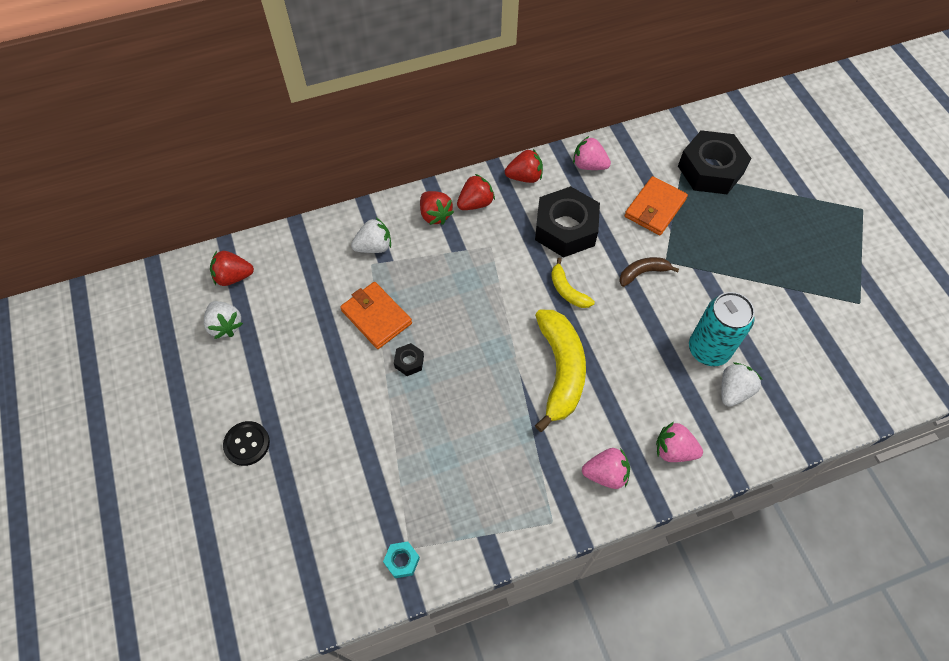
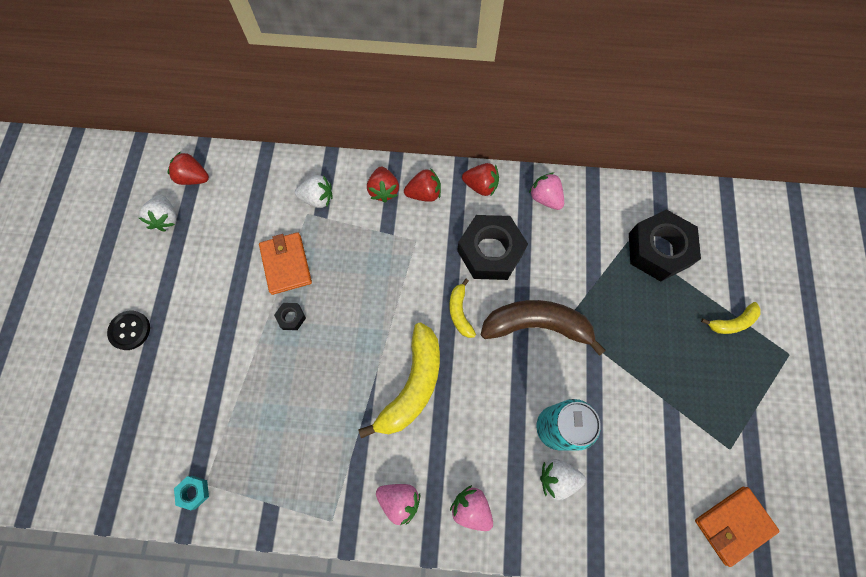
camera: 25 degrees right, 10 degrees up
brown banana [619,257,679,287] -> brown banana [481,300,606,356], size x1.97
orange wallet [625,176,688,235] -> orange wallet moved to [695,487,780,567]
white strawberry [721,362,763,407] -> white strawberry turned 150 degrees counterclockwise [540,459,586,500]
none -> yellow banana [701,302,761,334]

